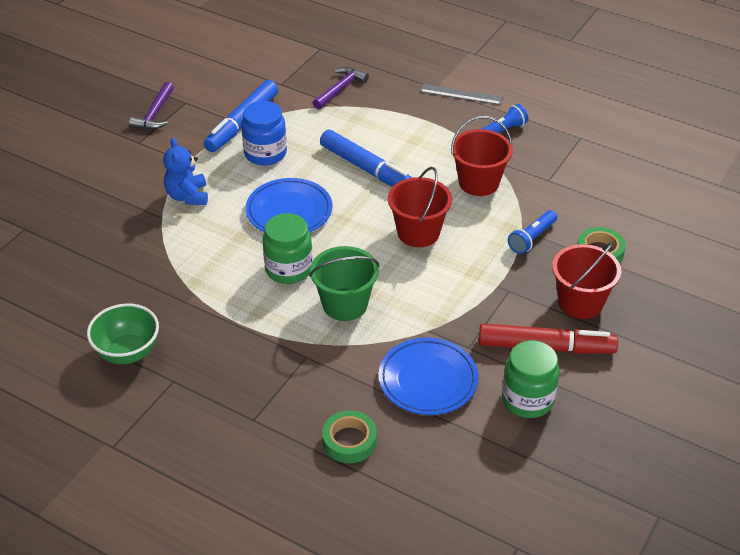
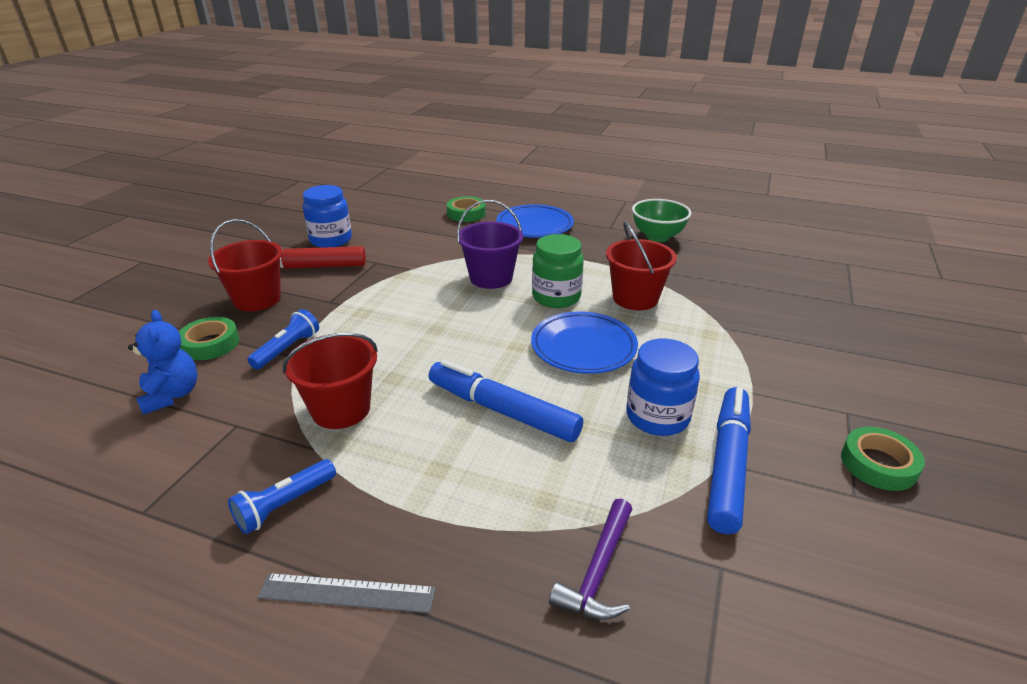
camera: 170 degrees right, 10 degrees down
purple hammer [129,82,174,130] -> green tape [841,427,925,491]
blue teddy bear [163,138,208,205] -> blue teddy bear moved to [128,310,198,415]
green bucket [309,246,379,321] -> purple bucket [457,200,523,289]
blue plate [378,338,479,415] -> blue plate moved to [496,204,574,238]
red bucket [388,167,452,247] -> red bucket moved to [606,222,677,310]
green jar [502,340,559,418] -> blue jar [303,185,352,248]

